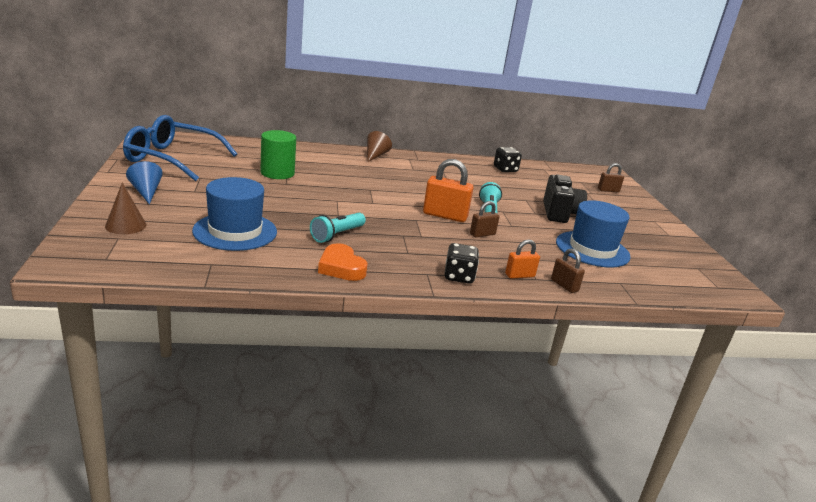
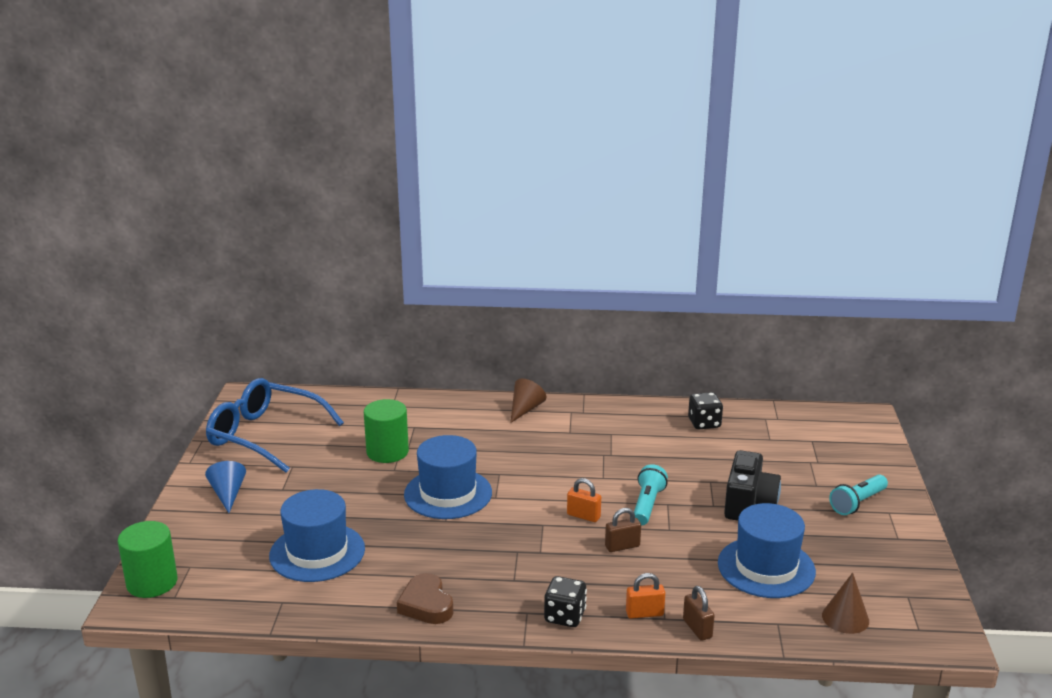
camera: 15 degrees right, 0 degrees up
brown cone [105,182,146,234] -> brown cone moved to [822,573,869,634]
turquoise flashlight [310,213,366,243] -> turquoise flashlight moved to [829,474,888,515]
orange heart [318,243,368,281] -> brown heart [397,573,453,624]
orange padlock [423,159,473,222] -> orange padlock [567,478,601,522], size x0.58
brown padlock [598,163,624,192] -> none
none -> green cylinder [118,521,177,598]
none -> blue hat [404,435,492,519]

